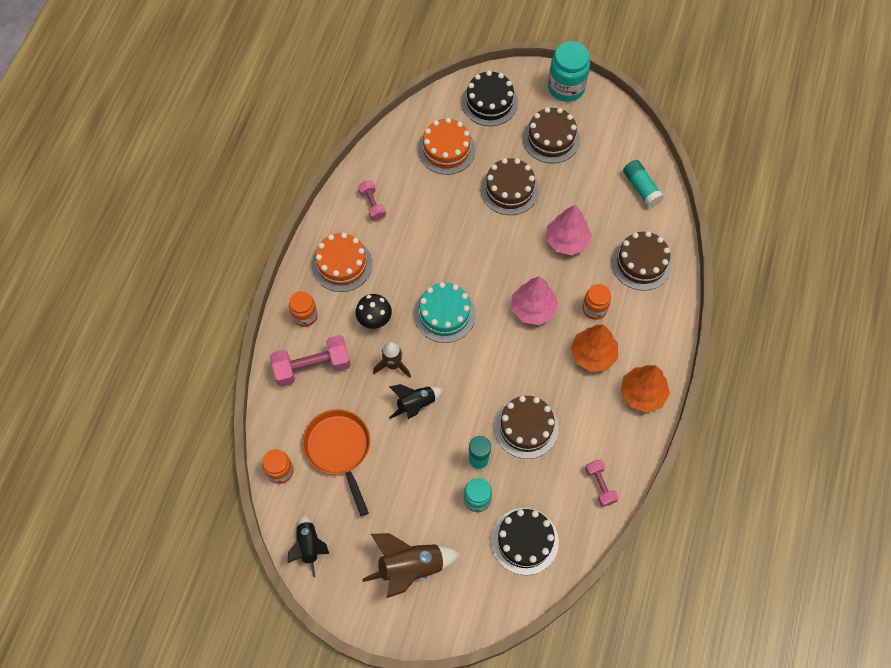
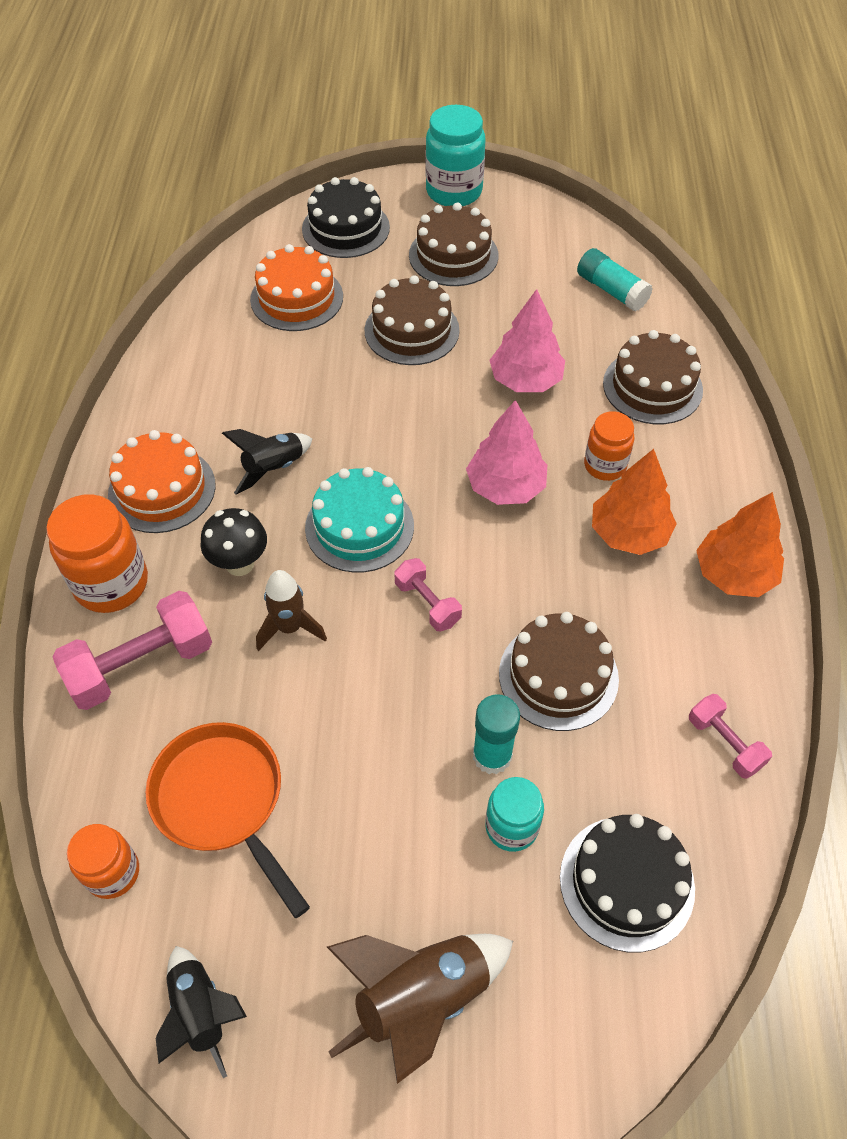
camera: 15 degrees left, 10 degrees down
orange jar [289,291,318,327] -> orange jar [46,494,148,613], size x1.62
pink dumbbell [358,181,386,221] -> pink dumbbell moved to [394,558,462,632]
black rocket [389,384,444,419] -> black rocket moved to [222,429,312,495]

